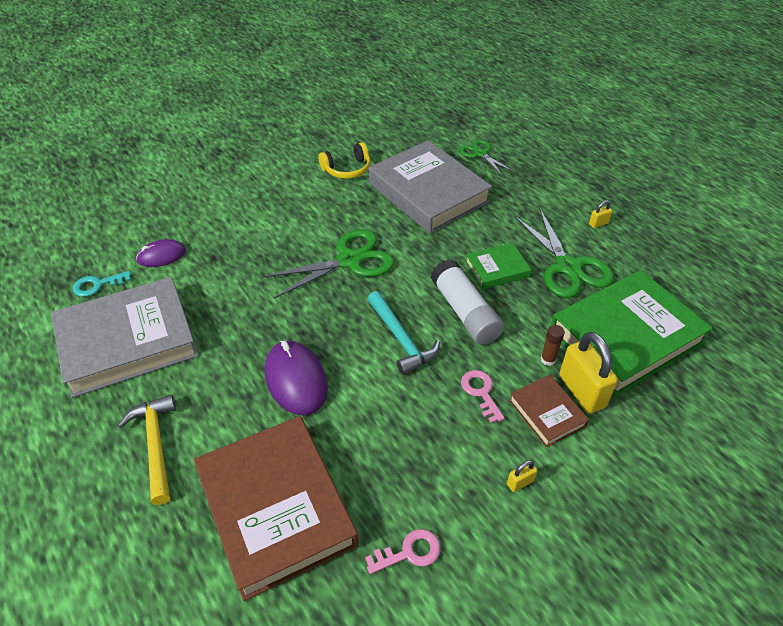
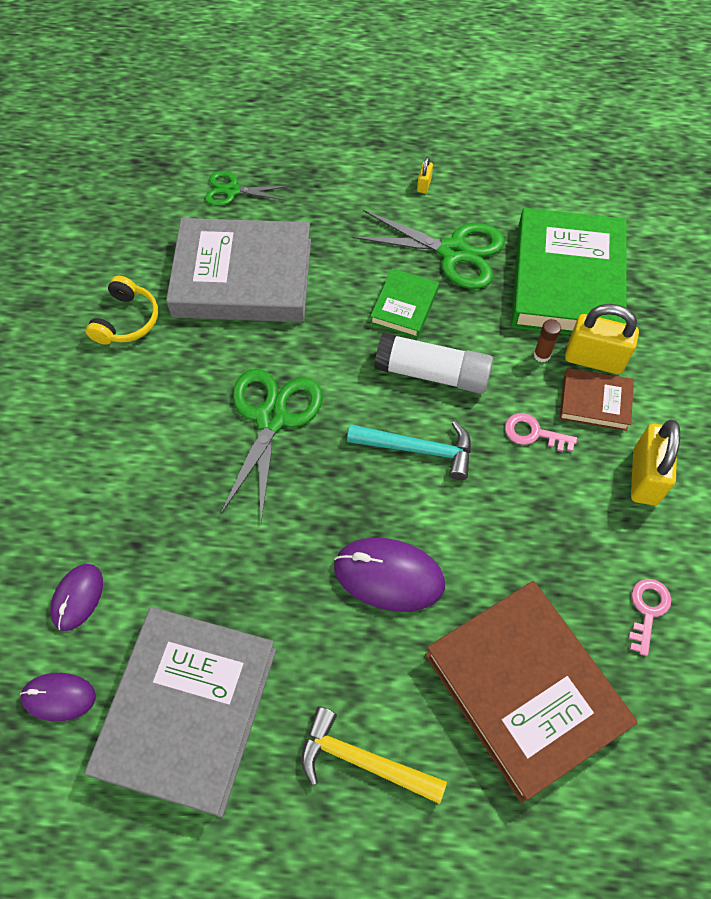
camera: 50 degrees left, 15 degrees up
turquoise key [73,271,131,297] -> purple mouse [20,673,96,722]
brown book [194,416,359,601] -> brown book turned 45 degrees clockwise [425,581,638,803]
yellow padlock [507,460,537,492] -> yellow padlock [631,420,680,505], size x2.24

